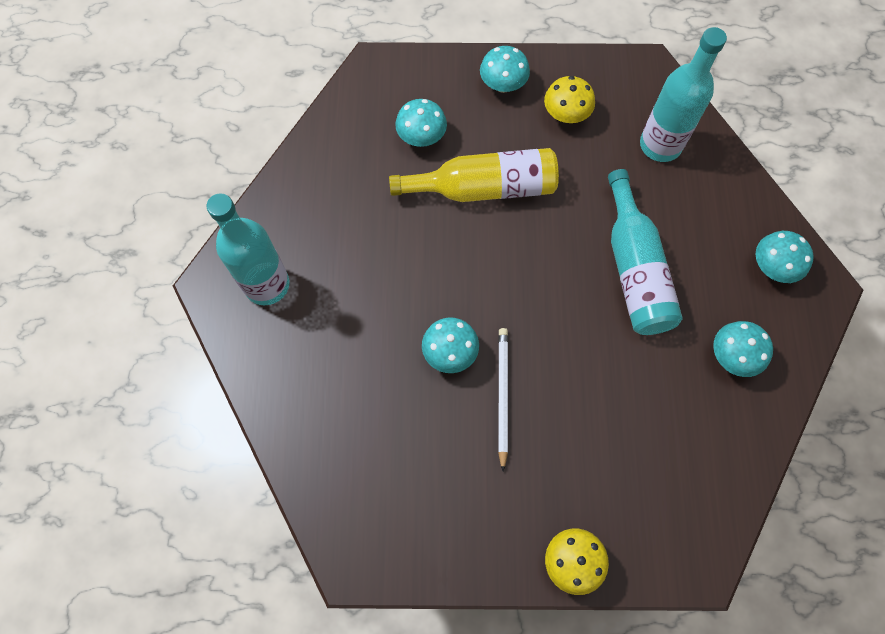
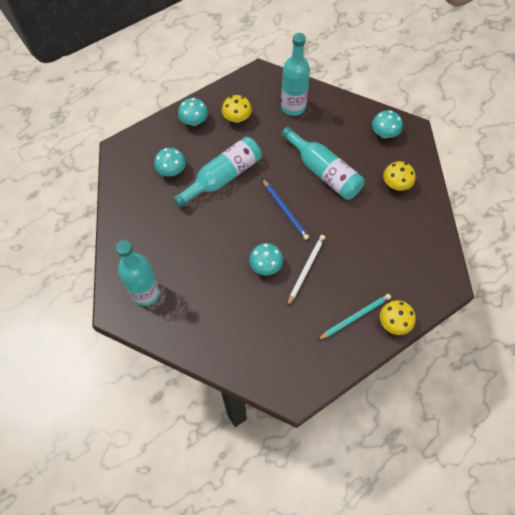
camera: 35 degrees left, 5 degrees down
yellow bottle [389,148,559,202] -> turquoise bottle [173,137,261,207]
white pencil [498,328,508,471] -> white pencil turned 60 degrees clockwise [287,235,325,306]
turquoise mushroom [713,321,773,377] -> yellow mushroom [383,161,416,191]
none -> blue pencil [262,179,309,240]
none -> turquoise pencil [318,294,391,340]

